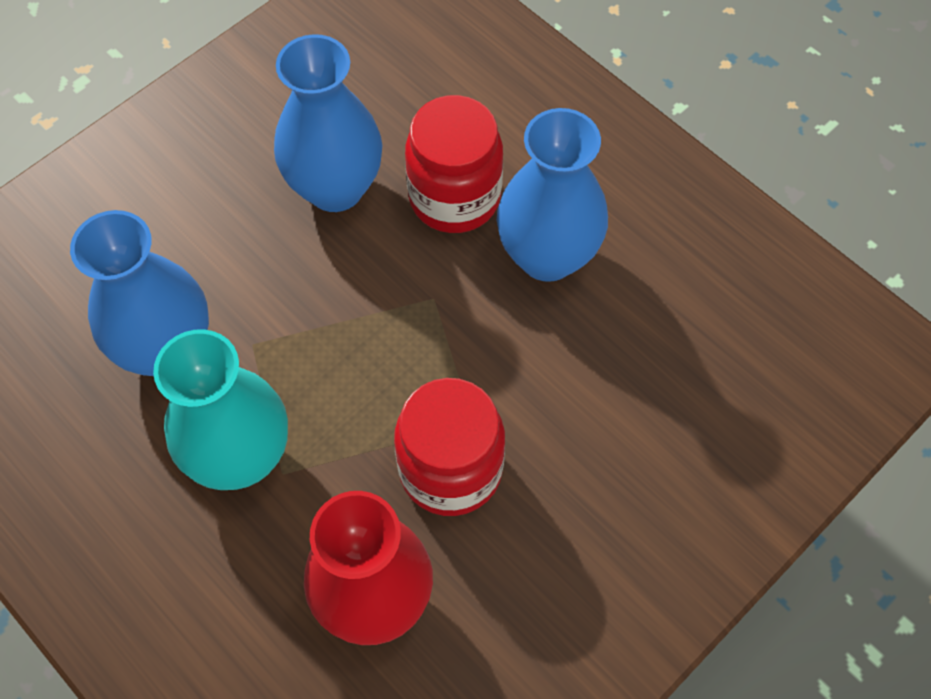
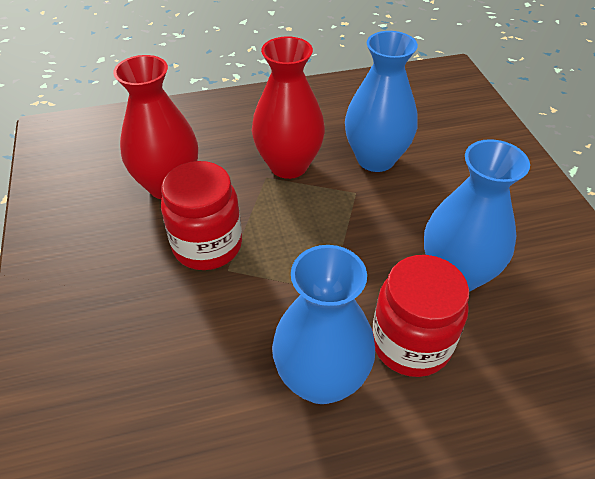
camera: 120 degrees right, 15 degrees down
turquoise vase [153,329,288,490] -> red vase [252,36,325,179]

